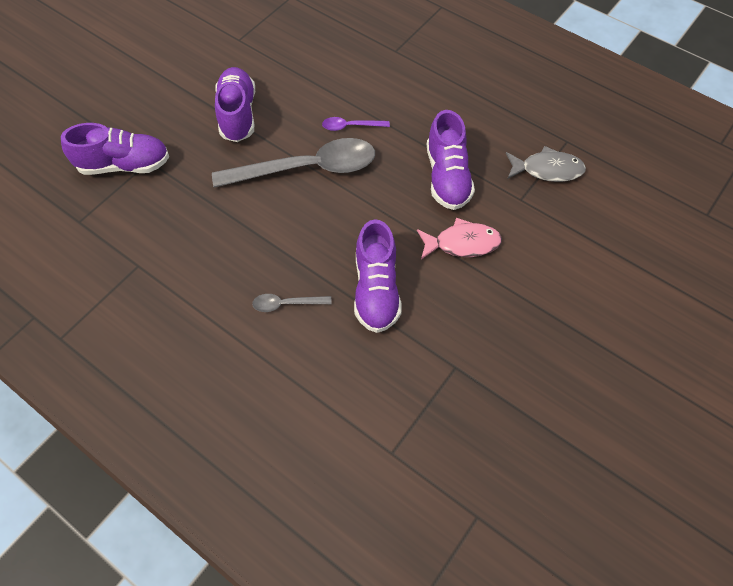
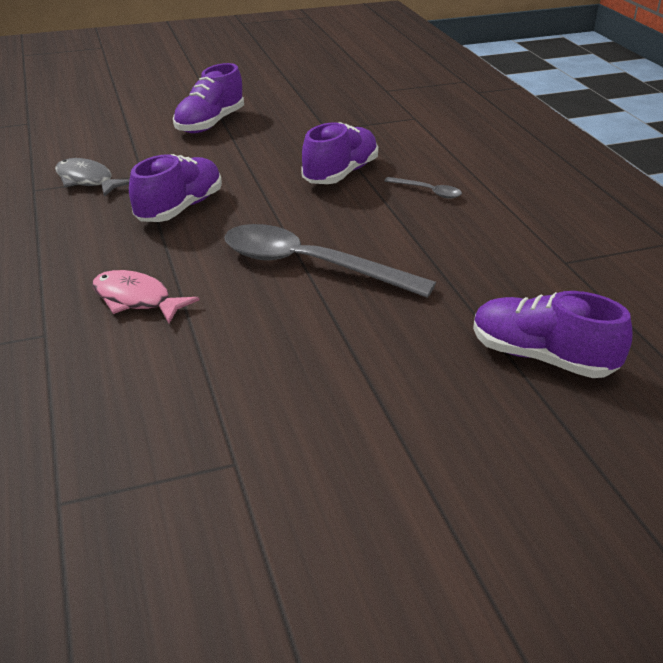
camera: 145 degrees left, 25 degrees down
purple shoe [215,67,255,142] -> purple shoe moved to [173,63,244,133]
purple spoon [322,117,390,131] -> none
pink fish [417,217,502,259] -> pink fish moved to [92,270,199,323]

